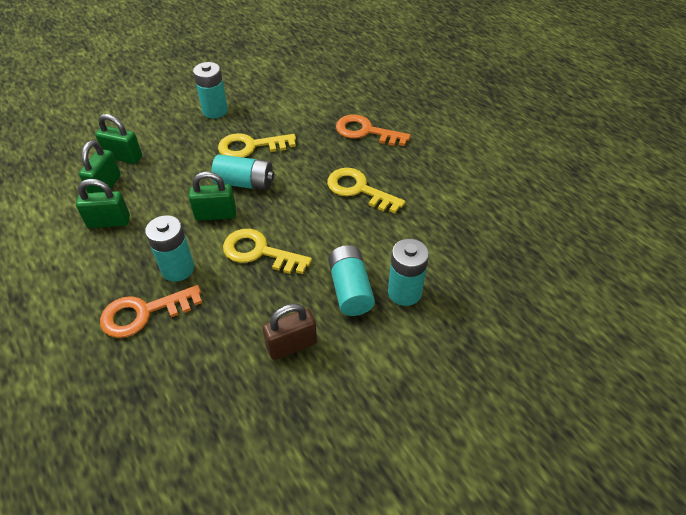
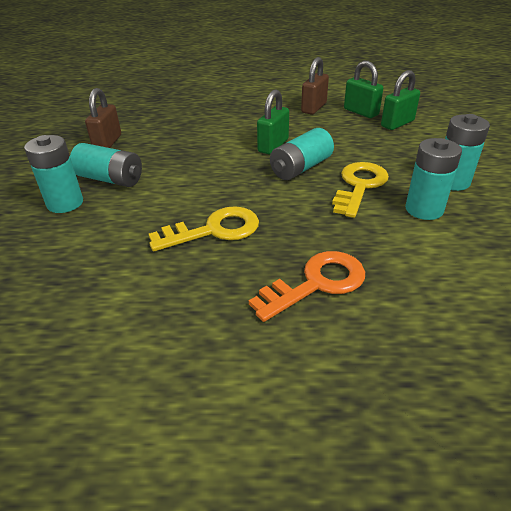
camera: 125 degrees right, 10 degrees down
green padlock [76,179,130,228] -> brown padlock [301,57,329,115]
orange key [100,285,202,338] -> none
turquoise battery [145,215,194,282] -> turquoise battery moved to [405,138,462,220]
yellow key [223,229,312,274] -> none

